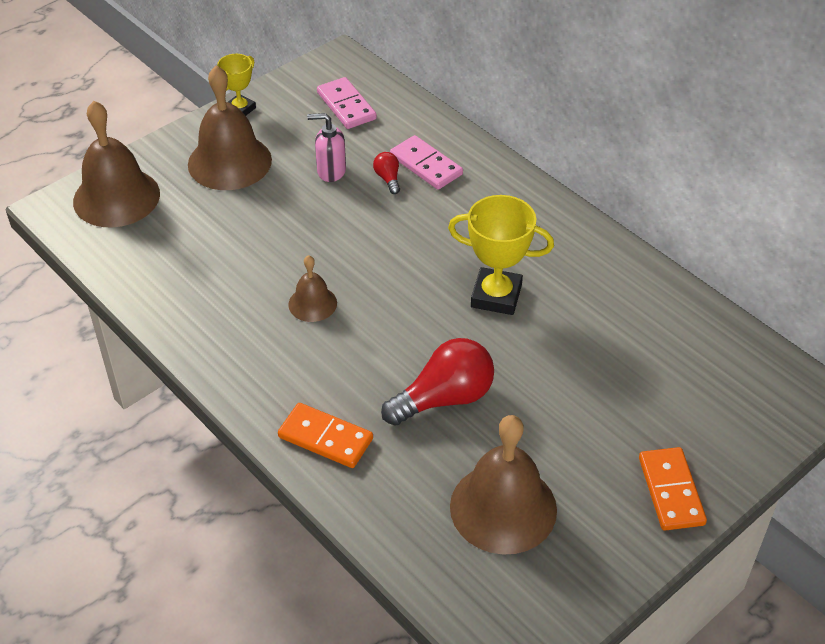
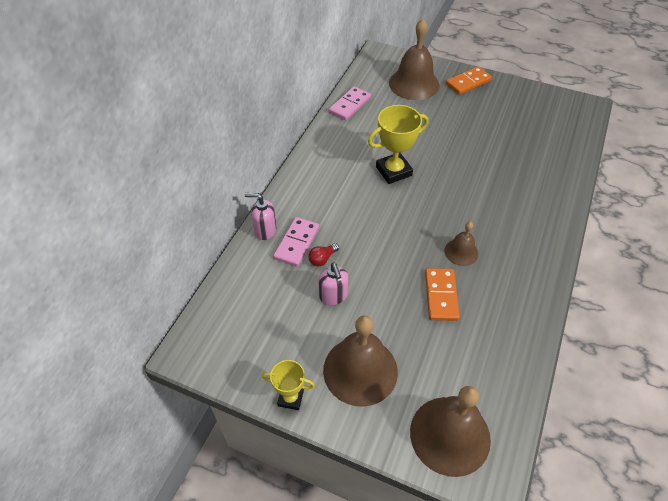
camera: 115 degrees left, 5 degrees up
orange domino [278,403,373,468] -> orange domino moved to [425,268,460,321]
pink domino [317,77,377,129] -> pink domino moved to [329,86,371,121]
red light bulb [381,338,494,426] -> none
yellow trophy [448,195,554,315] -> yellow trophy turned 75 degrees clockwise [368,105,429,184]
brown bell [450,415,557,555] -> brown bell moved to [389,19,440,100]
none -> pink soap dispenser [245,193,277,240]

